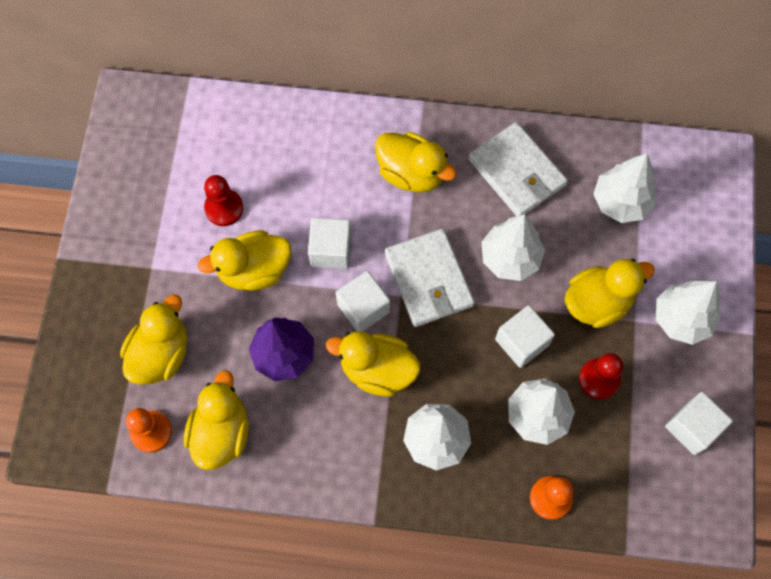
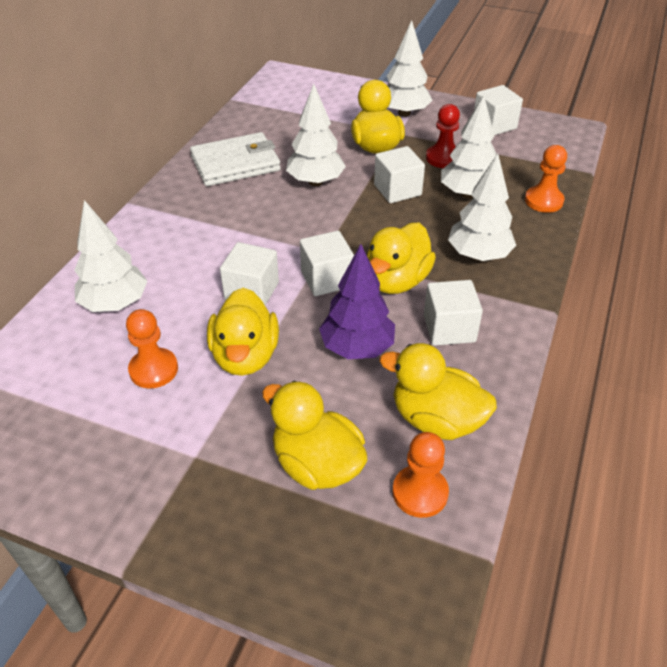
camera: 75 degrees left, 25 degrees down
red pawn [204,175,243,226] -> orange pawn [126,309,178,388]
yellow duck [375,132,457,192] -> none
white wallet [385,229,475,327] -> none
white tree [593,153,656,223] -> white tree moved to [74,200,147,312]
none -> white cube [424,280,483,346]

